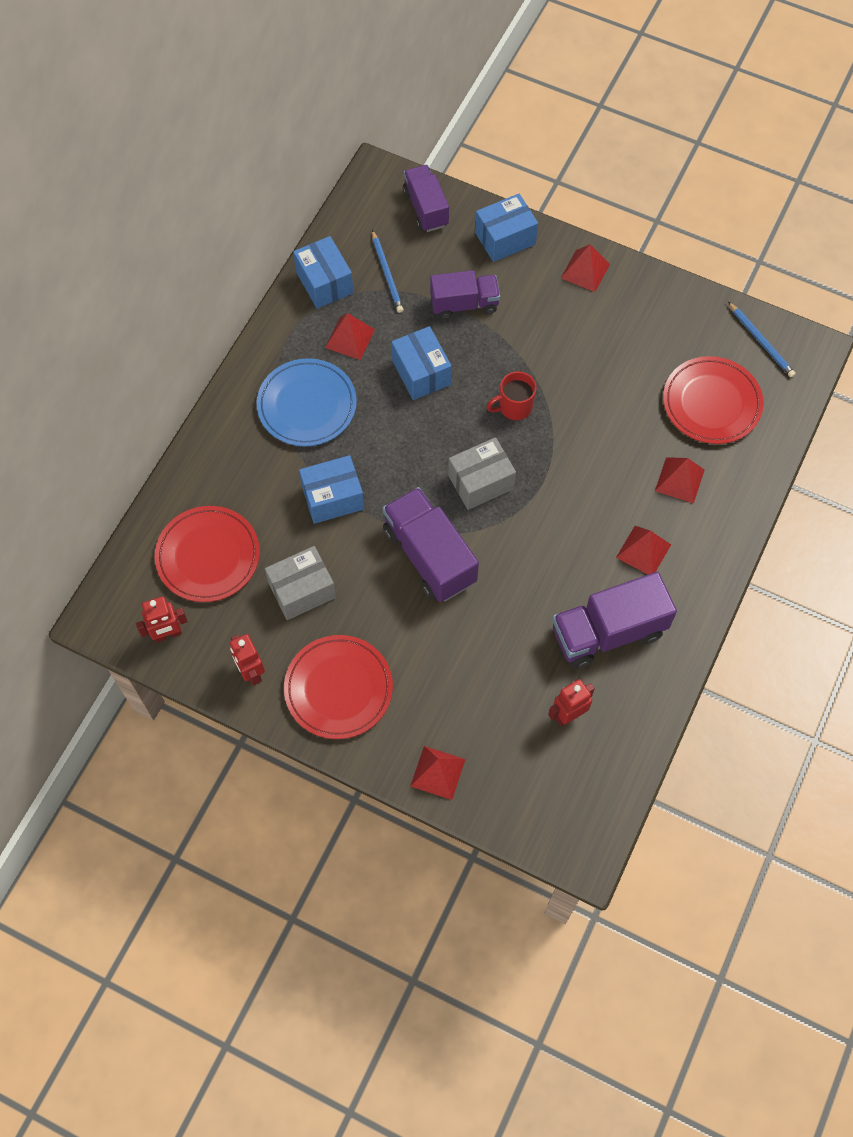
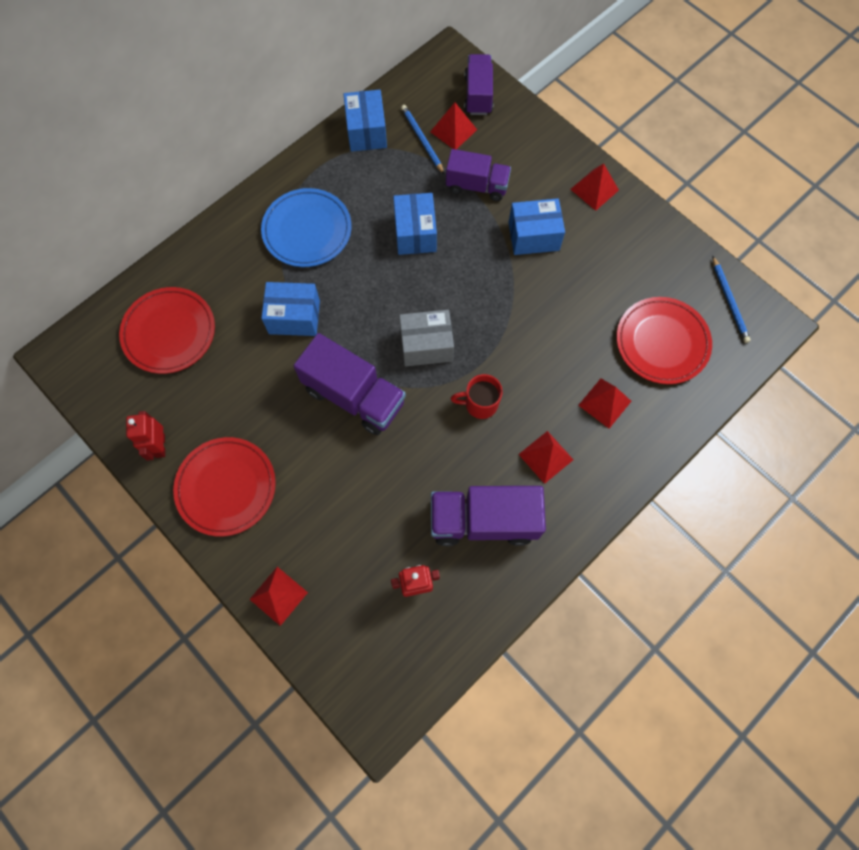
camera: 20 degrees right, 5 degrees up
red robot [136,596,188,643] -> none
grey box [265,546,336,620] -> none
red pyramid [325,313,375,360] -> red pyramid moved to [430,102,477,150]
blue pencil [372,230,403,313] -> blue pencil turned 150 degrees clockwise [401,105,445,175]
purple truck [383,487,479,602] -> purple truck turned 135 degrees clockwise [294,333,406,435]
blue box [475,194,538,262] -> blue box moved to [508,198,565,255]
red mug [487,371,537,420] -> red mug moved to [450,374,503,419]

